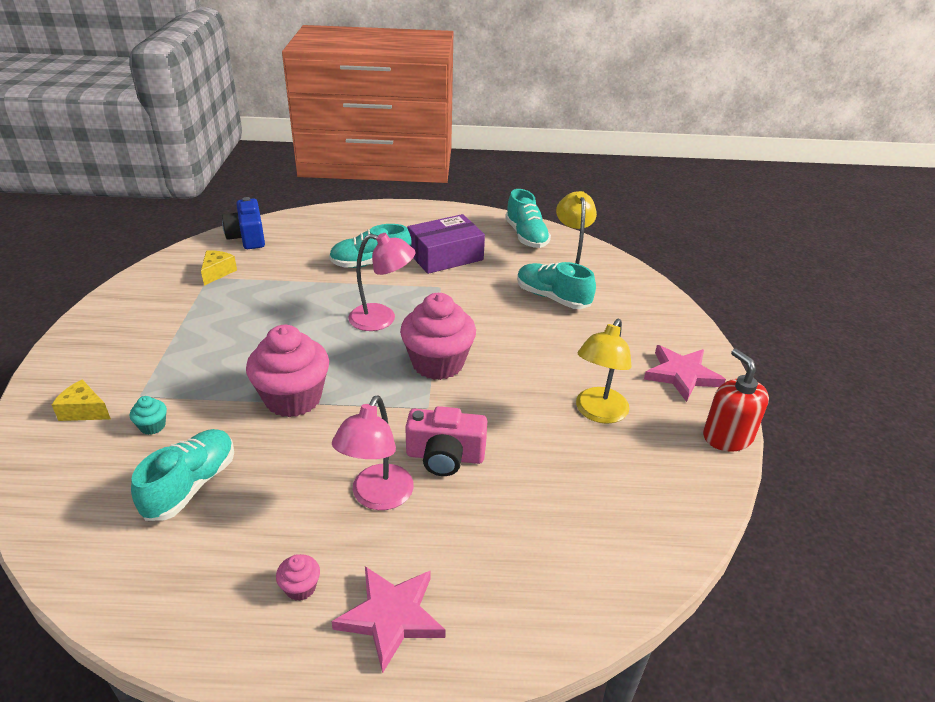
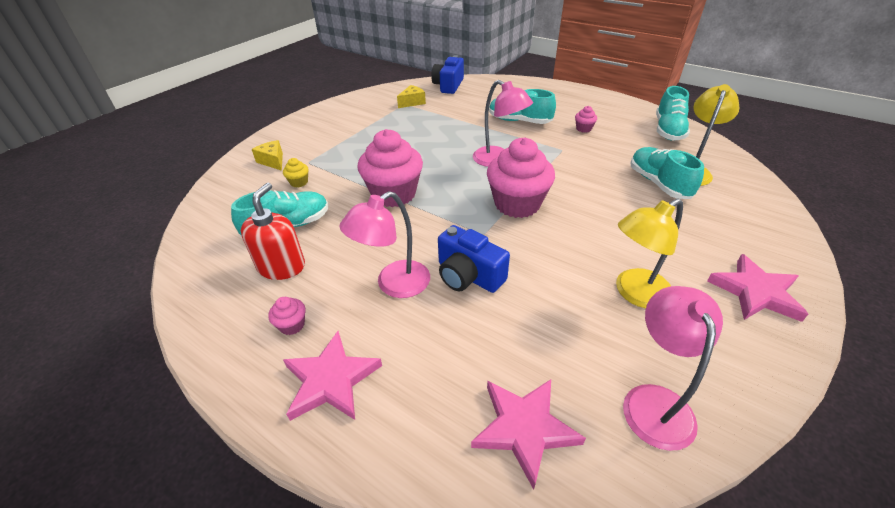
camera: 35 degrees right, 5 degrees up
turquoise cupcake [130,396,167,435] -> yellow cupcake [283,158,309,188]
pink camera [405,406,487,476] -> blue camera [438,225,510,293]
purple box [407,214,485,274] -> pink cupcake [575,106,597,132]
red soap dispenser [703,349,769,452] -> red soap dispenser moved to [241,183,305,280]
none -> pink star [471,379,586,490]
none -> pink lamp [623,286,723,451]

